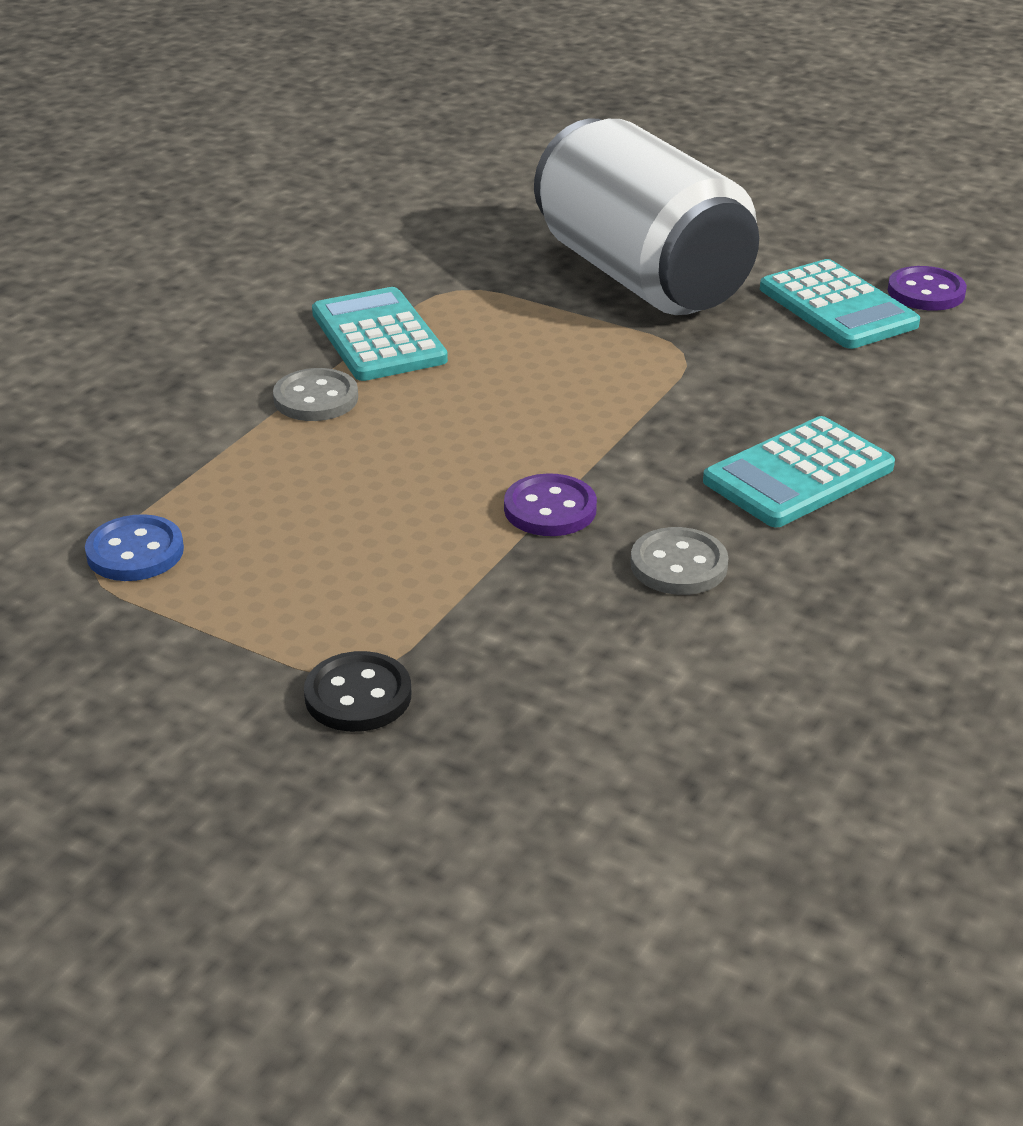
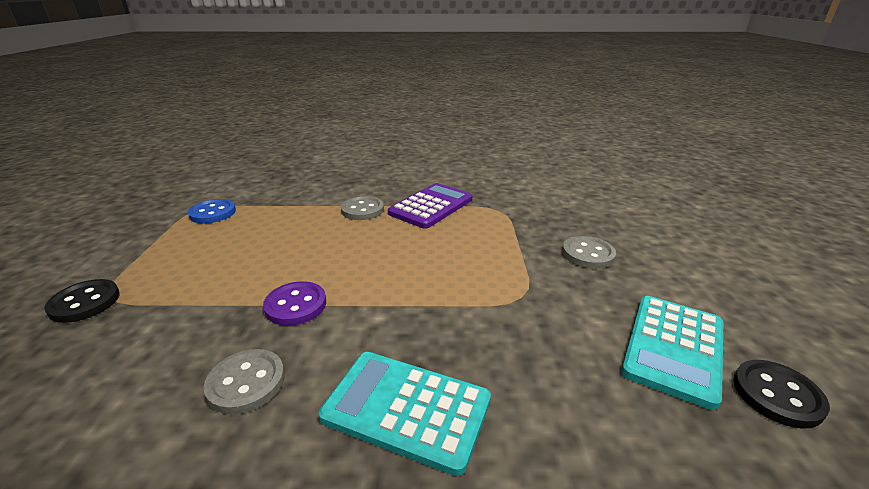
camera: 60 degrees right, 5 degrees down
turquoise calculator [312,287,448,381] -> purple calculator [388,183,472,229]
white can [534,119,759,315] -> grey button [562,236,616,269]
purple button [888,266,967,311] -> black button [733,360,830,429]

